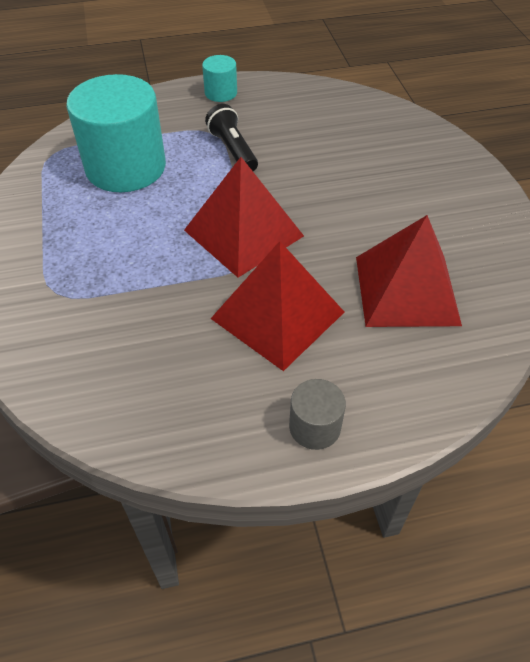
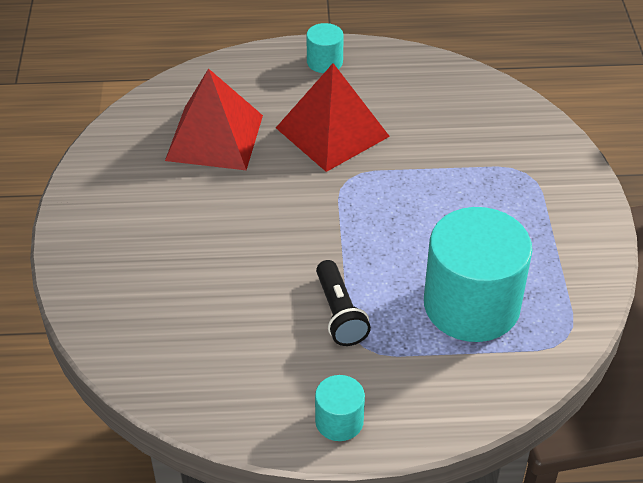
camera: 170 degrees left, 5 degrees down
red pyramid [184,157,304,278] -> none
grey cylinder [289,379,346,450] -> turquoise cylinder [307,23,344,73]

